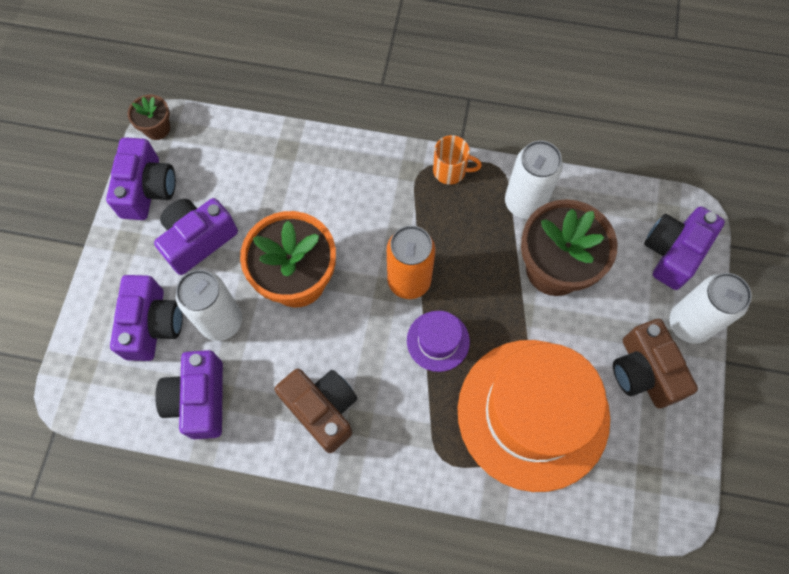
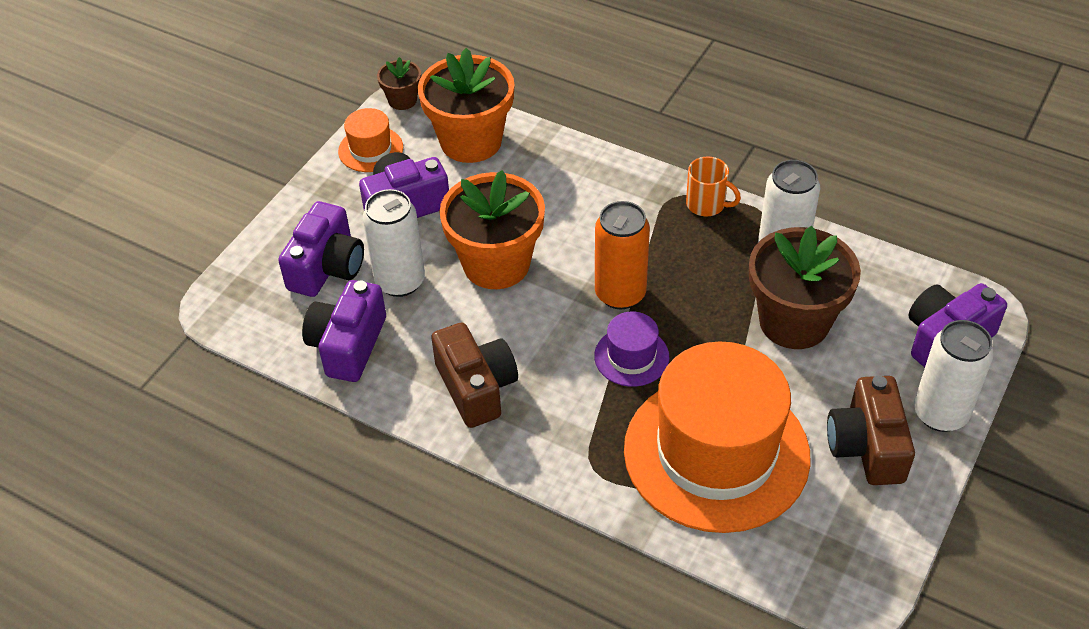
camera: 20 degrees right, 20 degrees down
purple camera [106,137,176,220] -> orange hat [338,108,403,172]
none -> orange flower pot [418,48,515,163]

